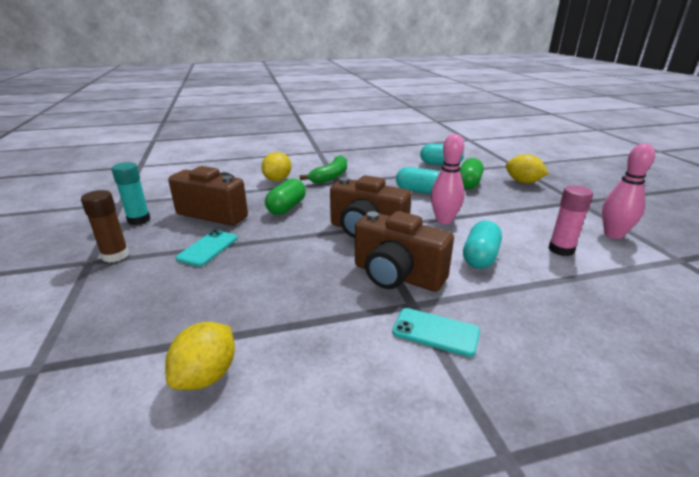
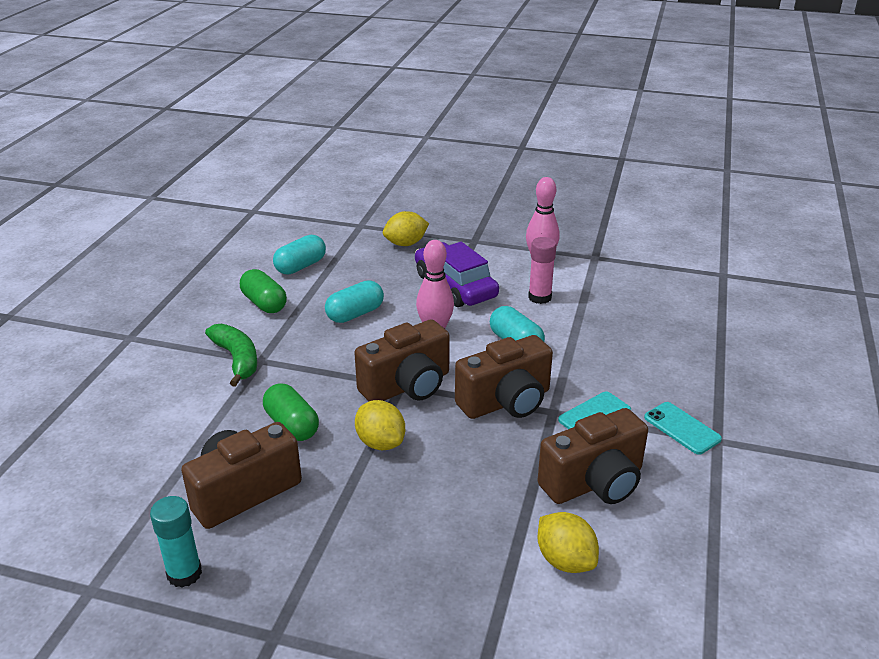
camera: 60 degrees left, 5 degrees up
brown glue stick [81,190,129,263] -> none
turquoise phone [176,230,238,267] -> turquoise phone moved to [644,402,722,455]
yellow lemon [261,152,292,181] -> yellow lemon moved to [355,400,405,450]
green capsule [460,158,484,189] -> green capsule moved to [240,269,287,313]
none -> purple car [415,242,499,307]
none -> brown camera [537,408,648,504]

